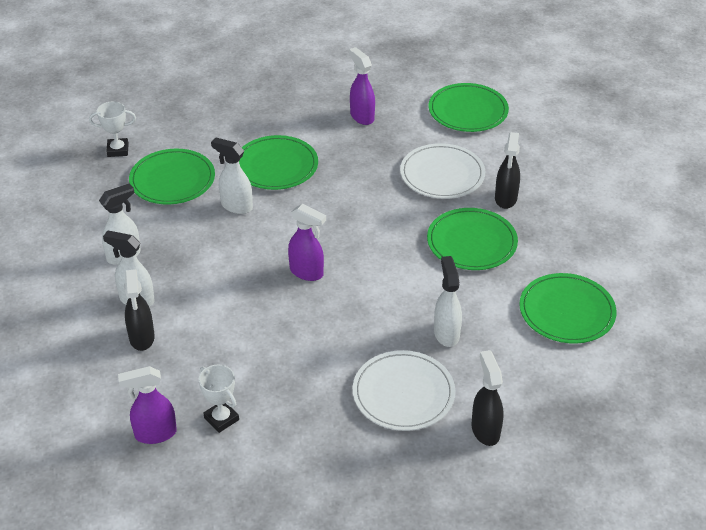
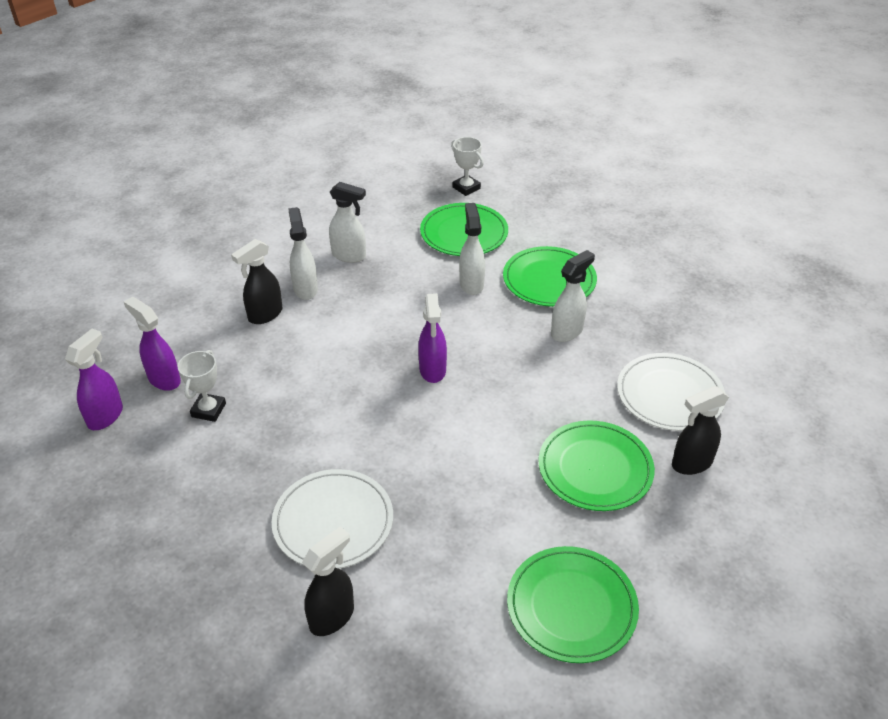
camera: 55 degrees right, 0 degrees up
purple spray bottle [349,47,375,125] -> purple spray bottle moved to [65,329,123,430]
green plate [429,83,509,132] -> none
white spray bottle [434,256,462,347] -> white spray bottle moved to [551,250,595,342]

